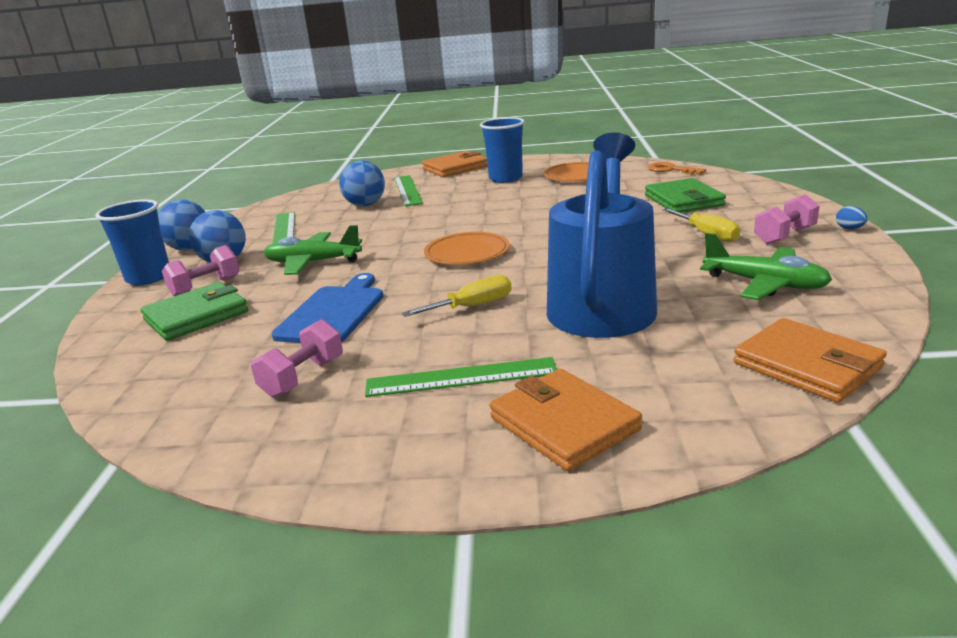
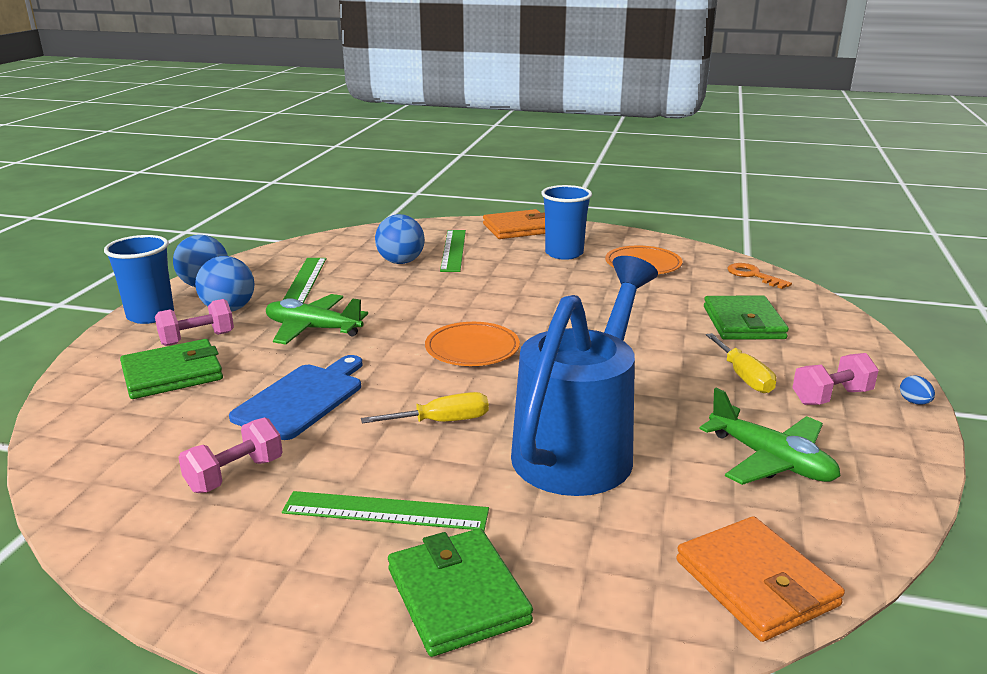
camera: 10 degrees right, 0 degrees up
orange wallet [490,369,642,471] -> green wallet [388,528,533,657]

